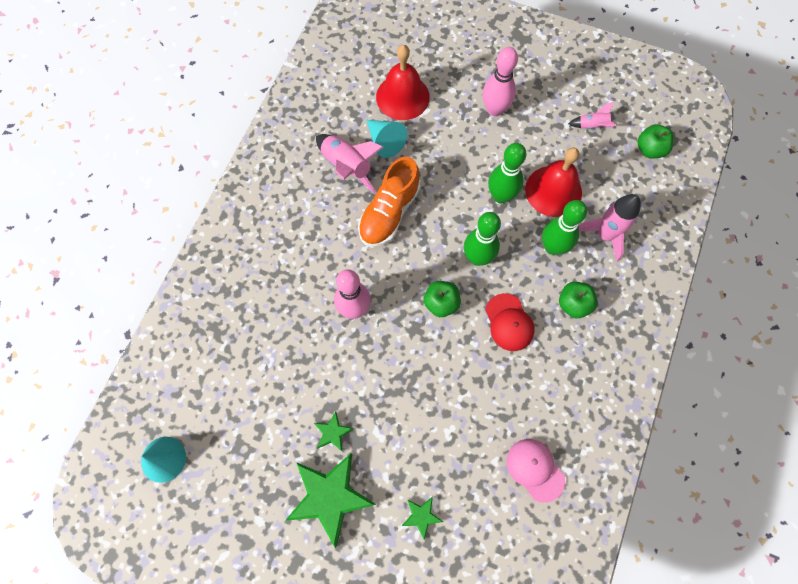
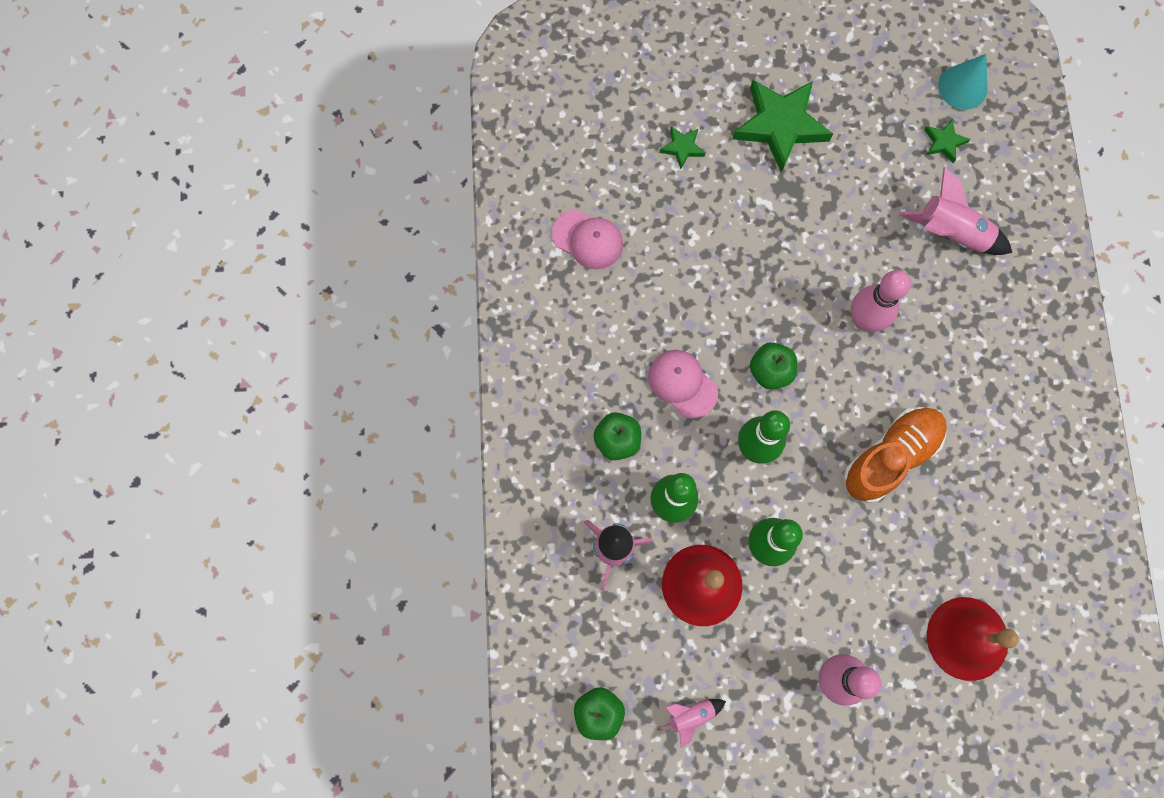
camera: 155 degrees right, 5 degrees up
green star [314,411,353,451] -> green star moved to [924,119,970,163]
pink rocket [316,134,383,193] -> pink rocket moved to [899,167,1012,255]
orange shoe [358,156,421,247] -> orange shoe turned 45 degrees clockwise [843,407,947,503]
turquoise cone [367,120,407,158] -> none
red cap [485,293,534,351] -> pink cap [648,350,718,419]

